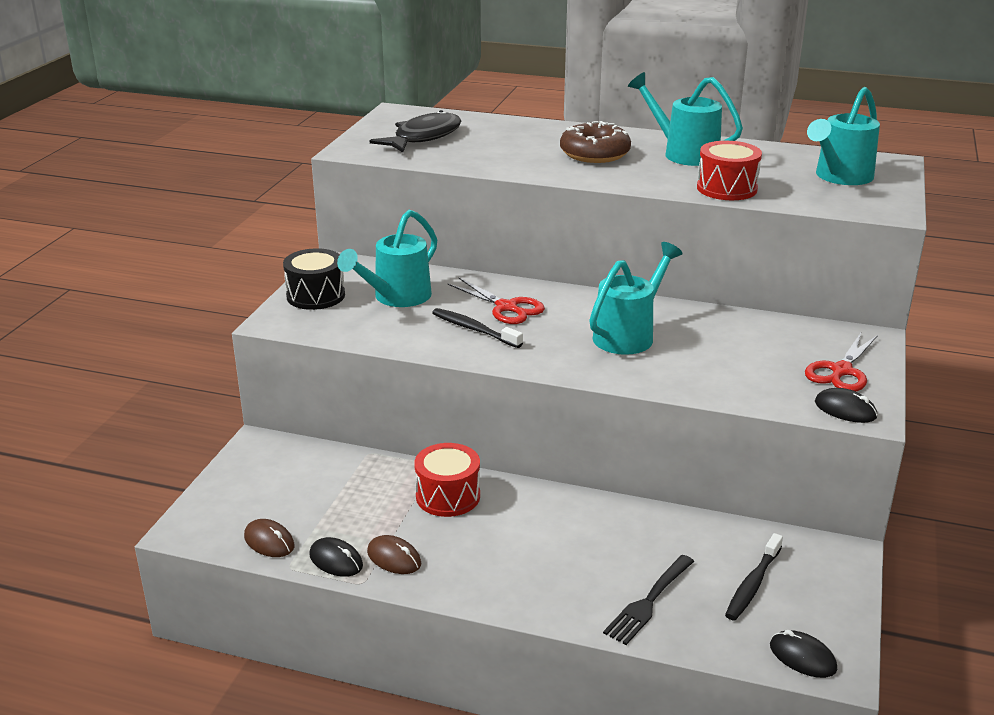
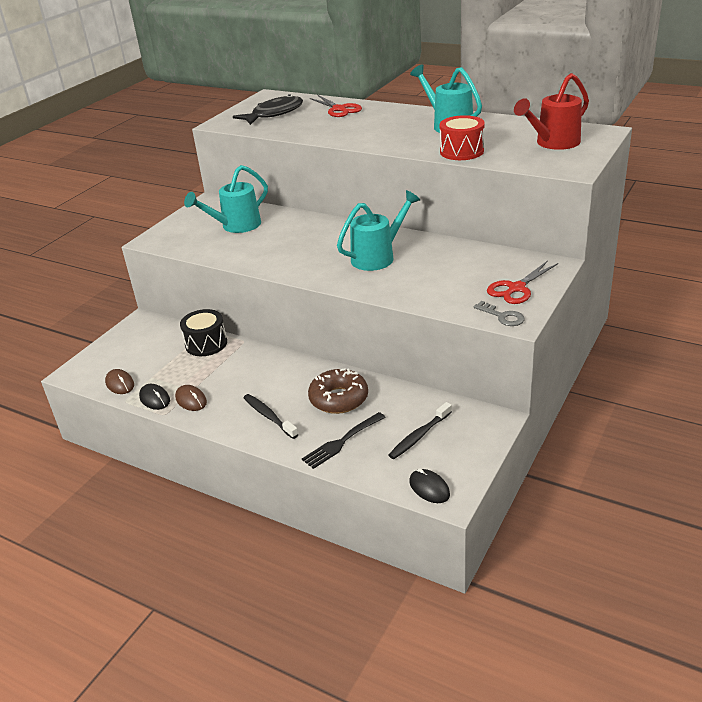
camera: 15 degrees right, 5 degrees up
black drum [283,248,345,310] -> black drum moved to [180,309,227,356]
red drum [414,443,480,517] -> none
black toothbrush [432,308,523,348] -> black toothbrush moved to [244,394,299,439]
red scissors [448,278,545,324] -> red scissors moved to [309,95,362,117]
brown donut [560,121,631,163] -> brown donut moved to [308,368,368,414]
turquoise watering can [807,87,880,185] -> red watering can [514,73,589,150]
black mouse [815,388,877,423] -> grey key [474,301,525,326]

